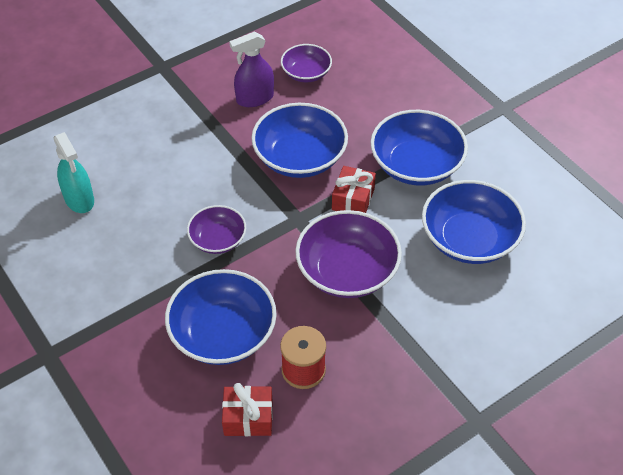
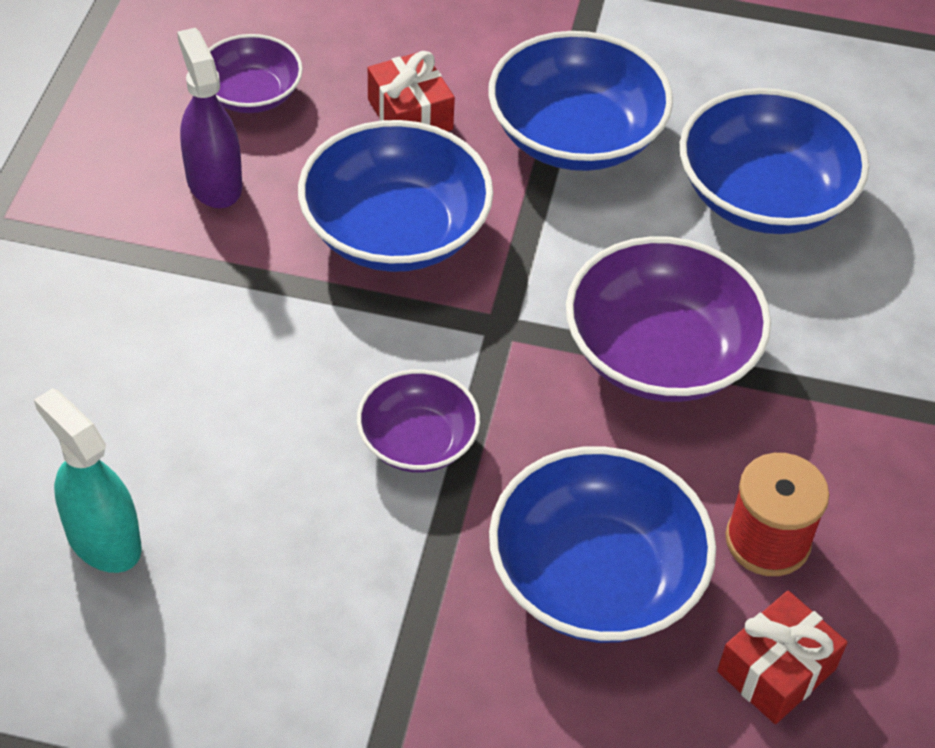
camera: 45 degrees left, 0 degrees up
turquoise spray bottle [53,132,94,213] -> turquoise spray bottle turned 150 degrees counterclockwise [34,388,142,573]
purple spray bottle [229,31,274,107] -> purple spray bottle turned 135 degrees clockwise [177,28,242,208]
red gift [332,166,376,213] -> red gift moved to [368,51,455,131]

